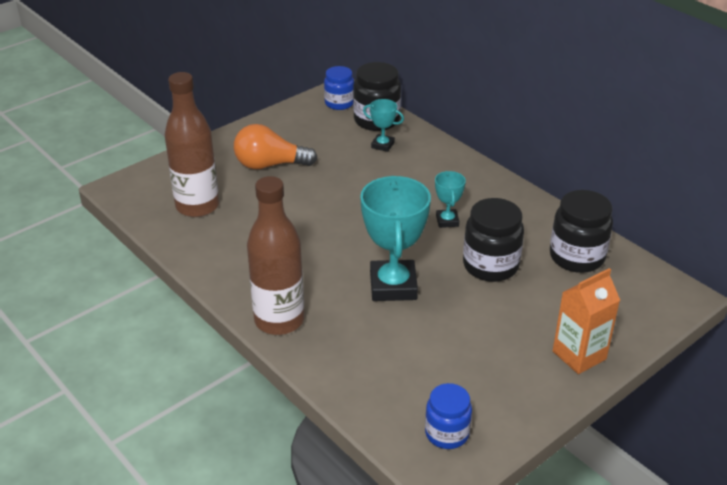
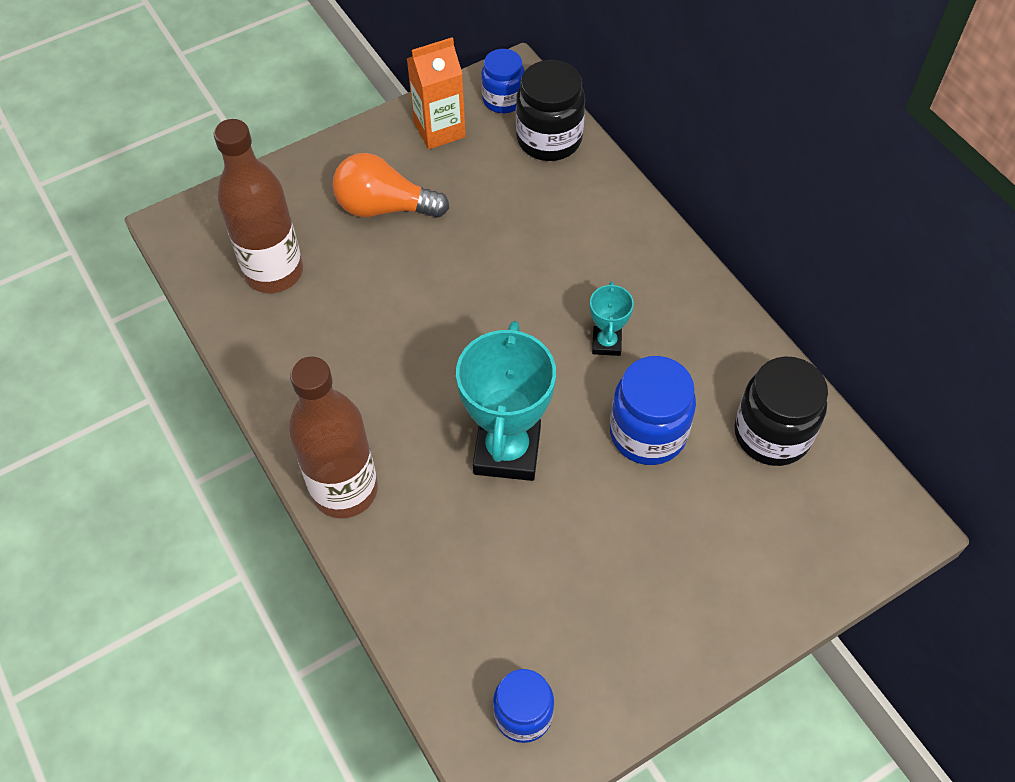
camera: 10 degrees right, 20 degrees up
turquoise trophy [363,99,404,152] -> none
black jar [463,198,524,282] -> blue jar [610,356,696,465]
orange carton [553,268,620,374] -> orange carton moved to [407,37,466,149]

